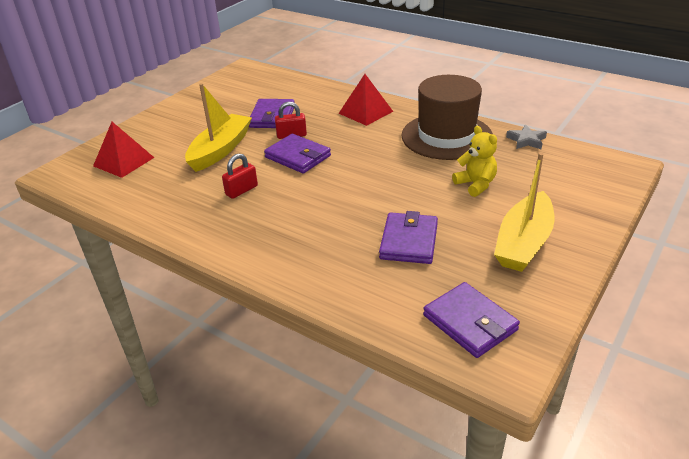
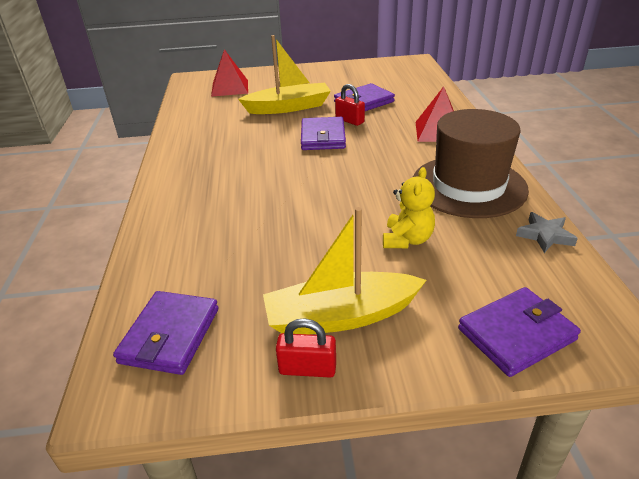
camera: 50 degrees right, 0 degrees up
red padlock [222,153,258,199] -> red padlock moved to [276,318,336,377]
purple wallet [379,211,438,264] -> purple wallet moved to [458,287,581,377]

